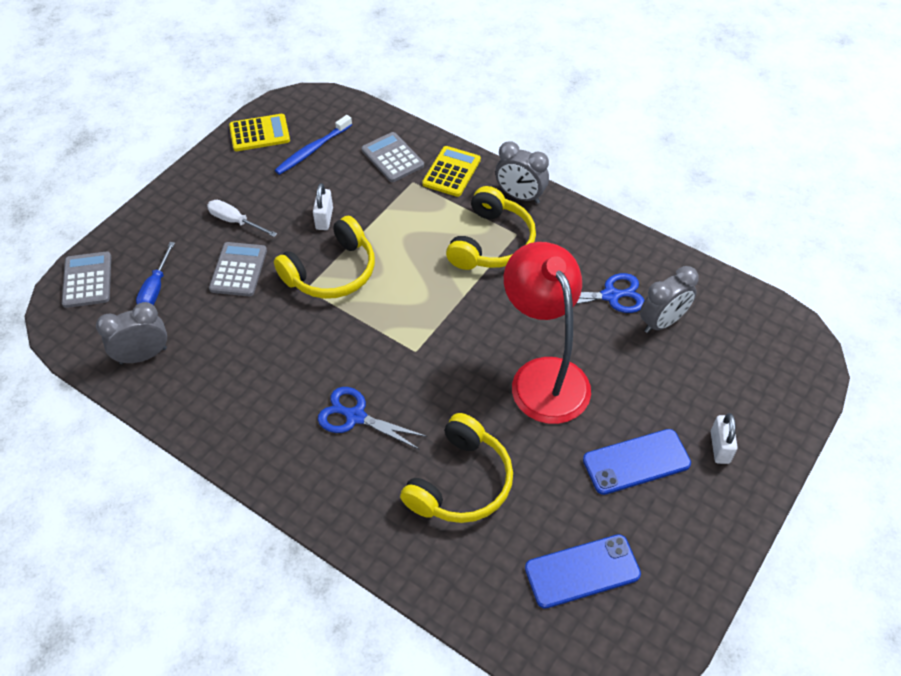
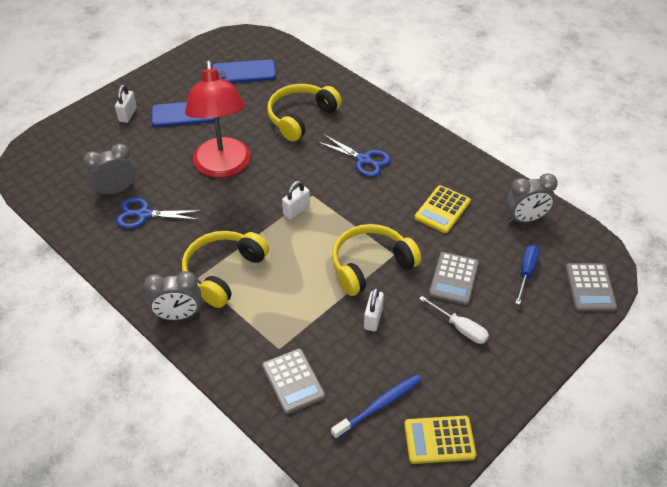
camera: 170 degrees left, 5 degrees down
yellow calculator [422,146,481,197] -> yellow calculator moved to [415,185,471,233]
grey clock [495,141,549,204] -> grey clock turned 135 degrees clockwise [144,271,201,321]
none -> white padlock [282,181,310,219]

